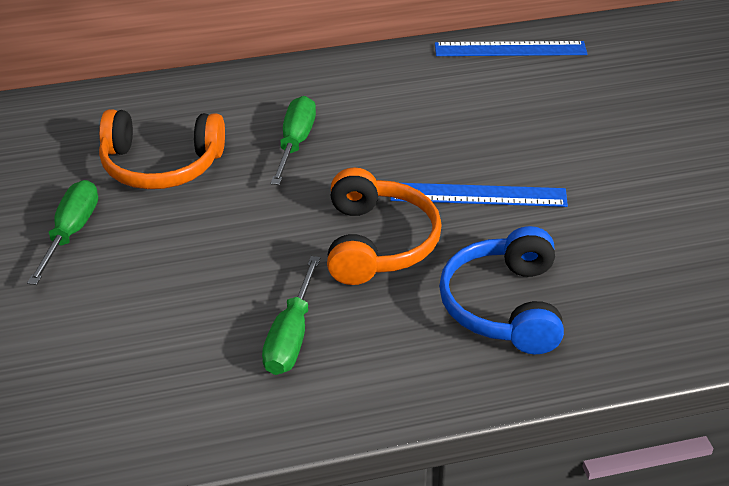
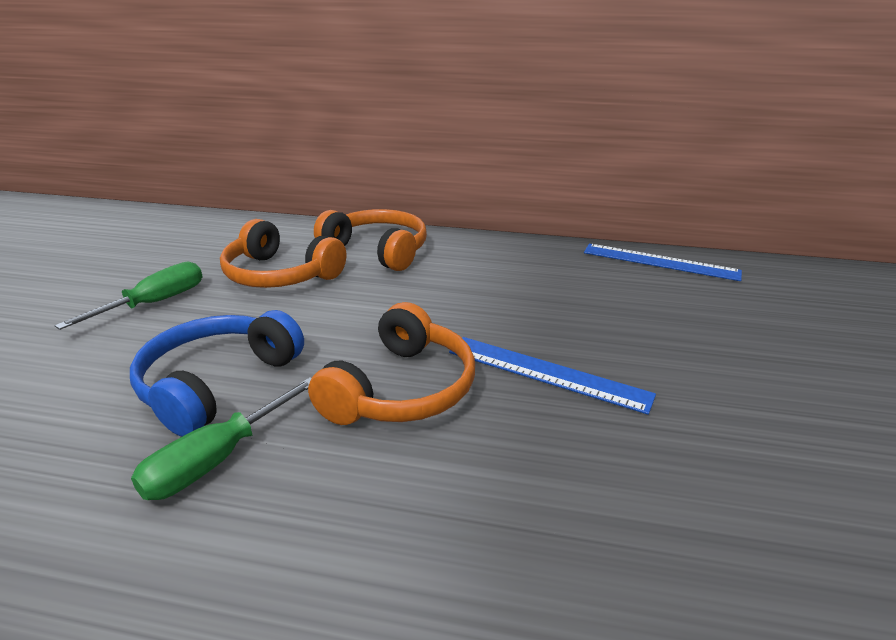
camera: 25 degrees right, 10 degrees down
green screwdriver [271,96,316,185] -> none
blue headphones [439,226,564,354] -> blue headphones moved to [130,310,304,437]
none -> orange headphones [314,209,427,271]

